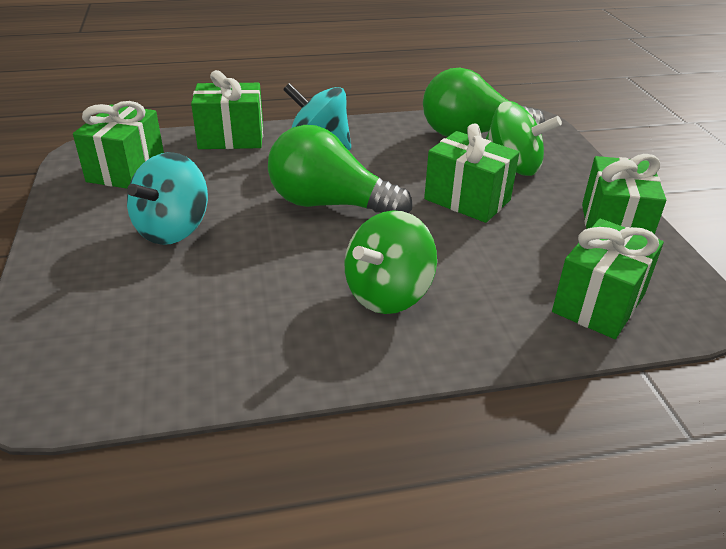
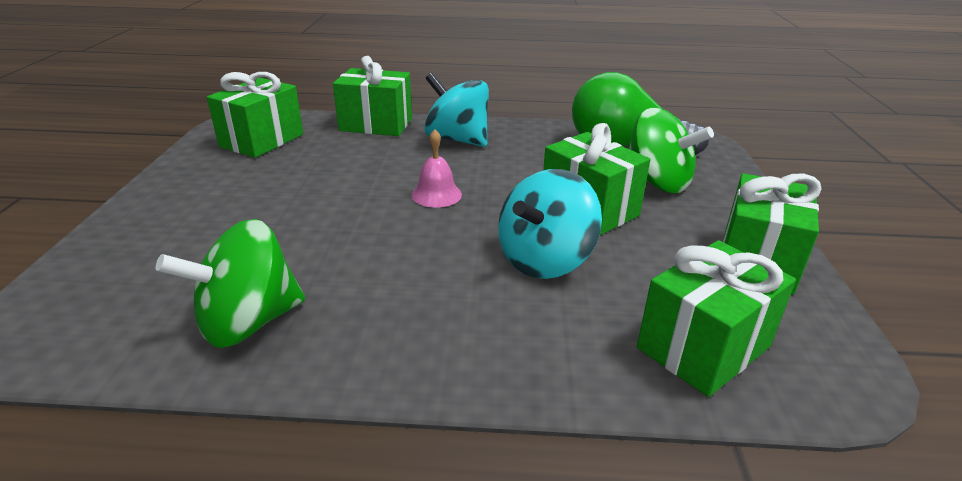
camera: 15 degrees right, 5 degrees down
turquoise spinning top [127,152,208,245] -> turquoise spinning top moved to [498,169,602,279]
green light bulb [268,125,412,213] -> pink bell [411,129,462,208]
green spinning top [345,210,437,314] -> green spinning top moved to [156,219,305,348]

